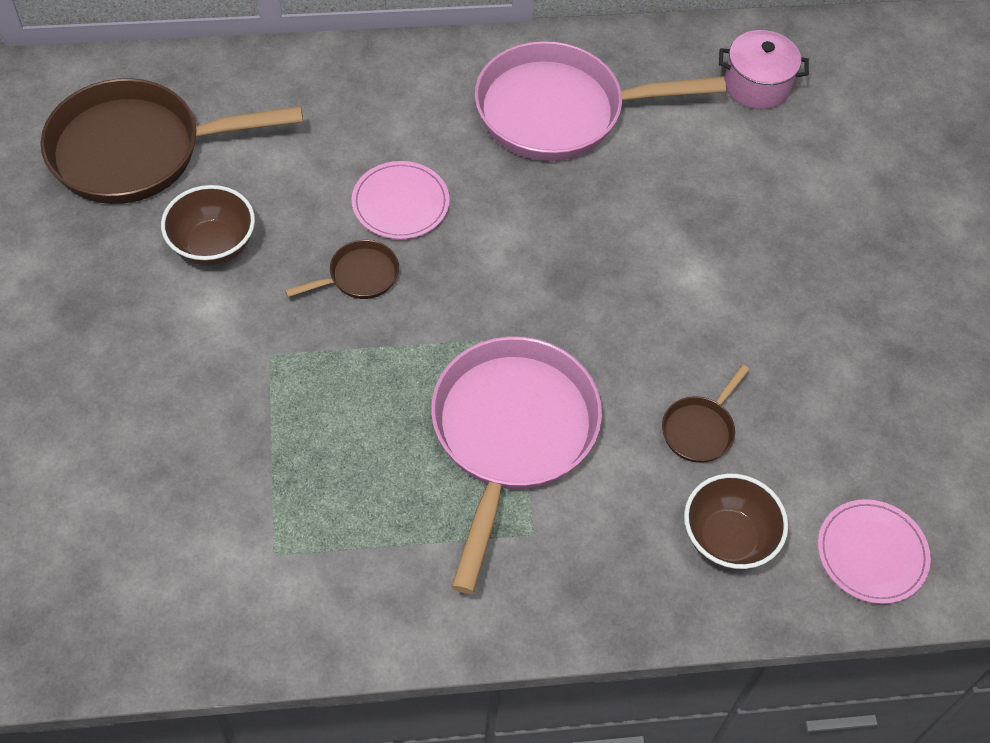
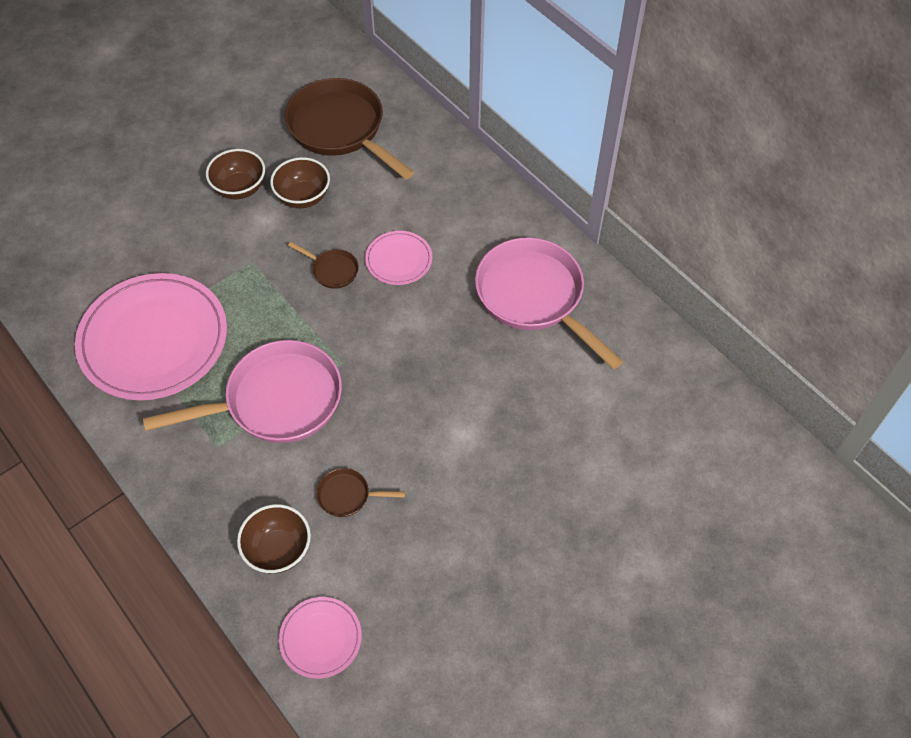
camera: 60 degrees right, 0 degrees up
pink pot [719,30,809,109] -> none
none -> pink plate [75,273,227,400]
none -> brown bowl [206,149,265,199]

